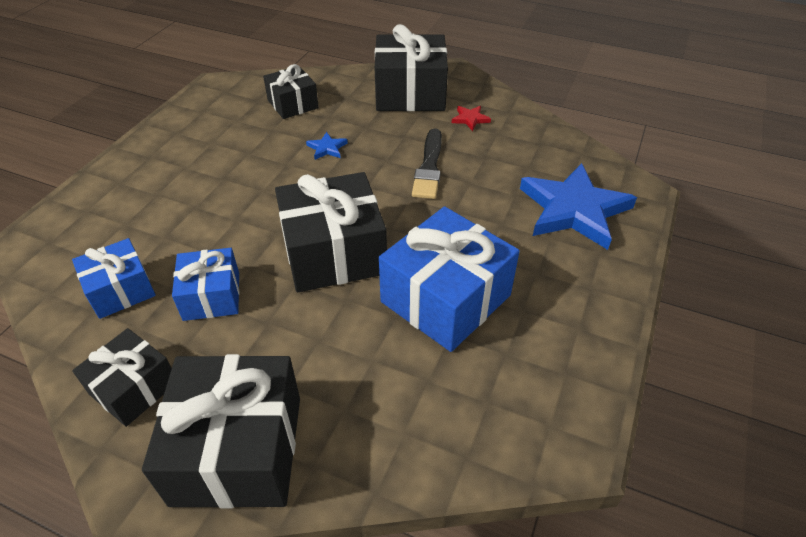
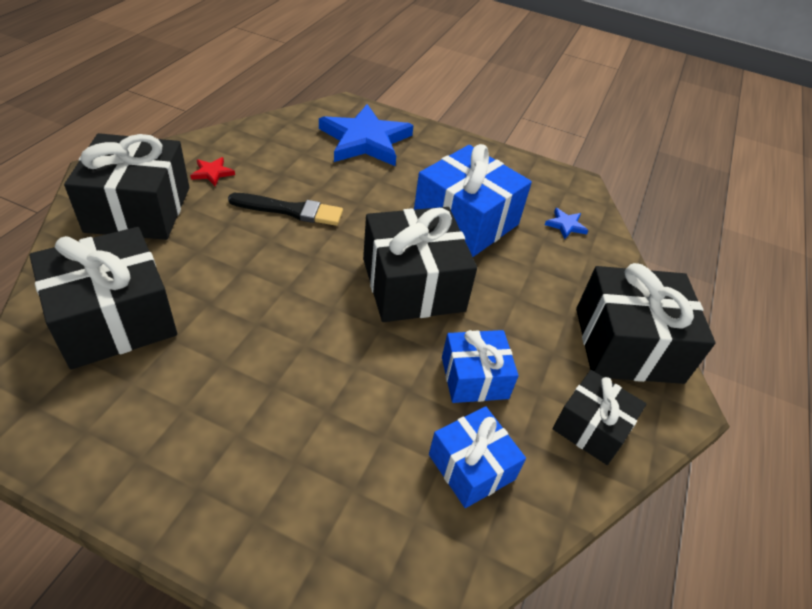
camera: 95 degrees left, 0 degrees up
black gift [263,64,319,119] -> black gift [29,227,177,369], size x1.72
blue star [306,132,348,160] -> blue star moved to [545,208,588,239]

